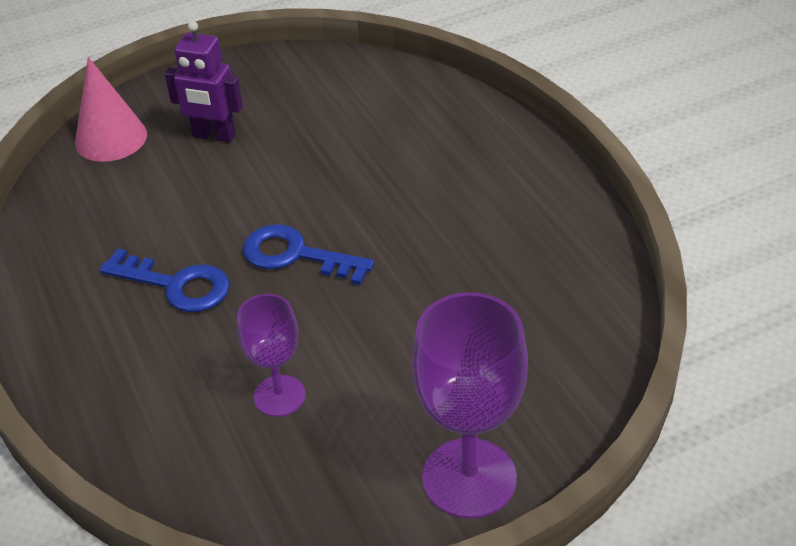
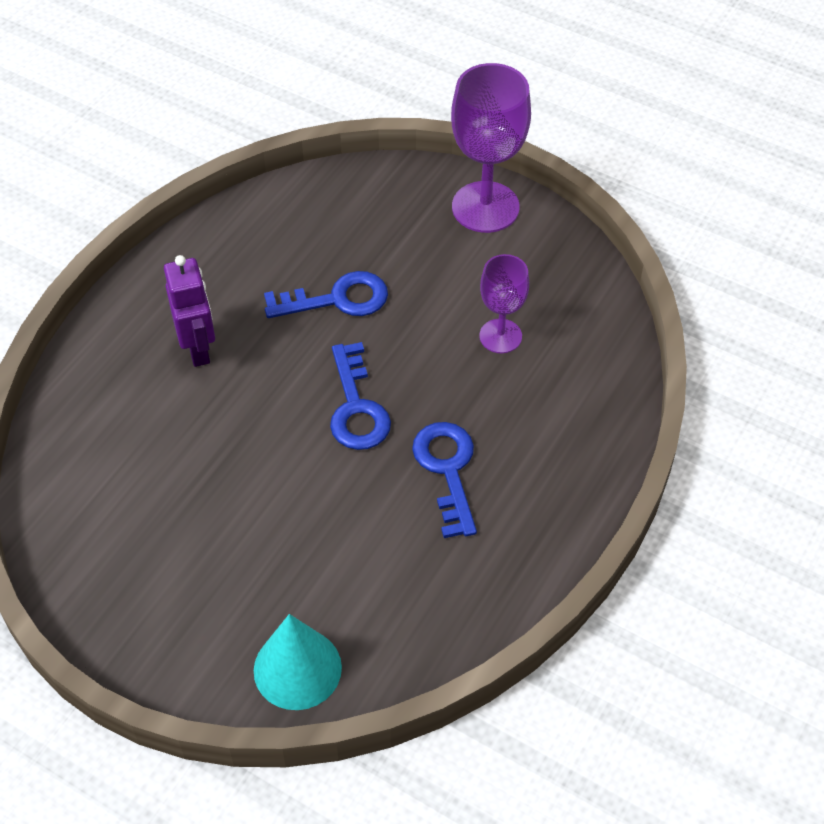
camera: 125 degrees left, 10 degrees up
pink cone [75,57,147,162] -> turquoise cone [254,614,342,710]
purple robot [165,21,243,143] -> purple robot moved to [164,255,215,367]
none -> blue key [264,271,388,318]

